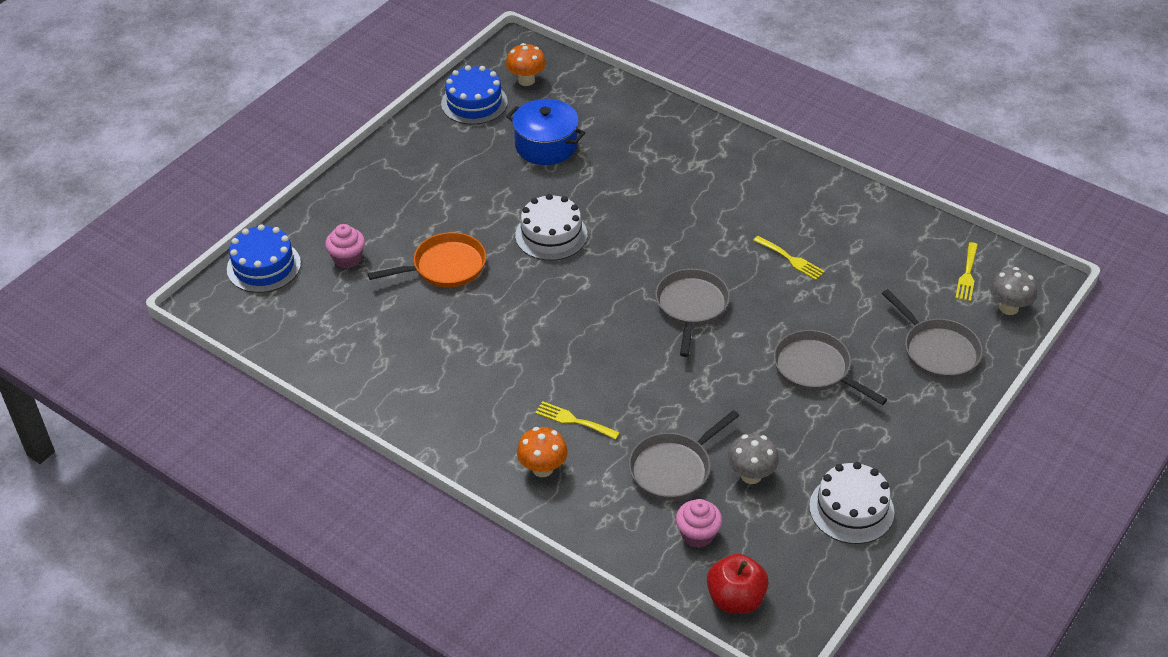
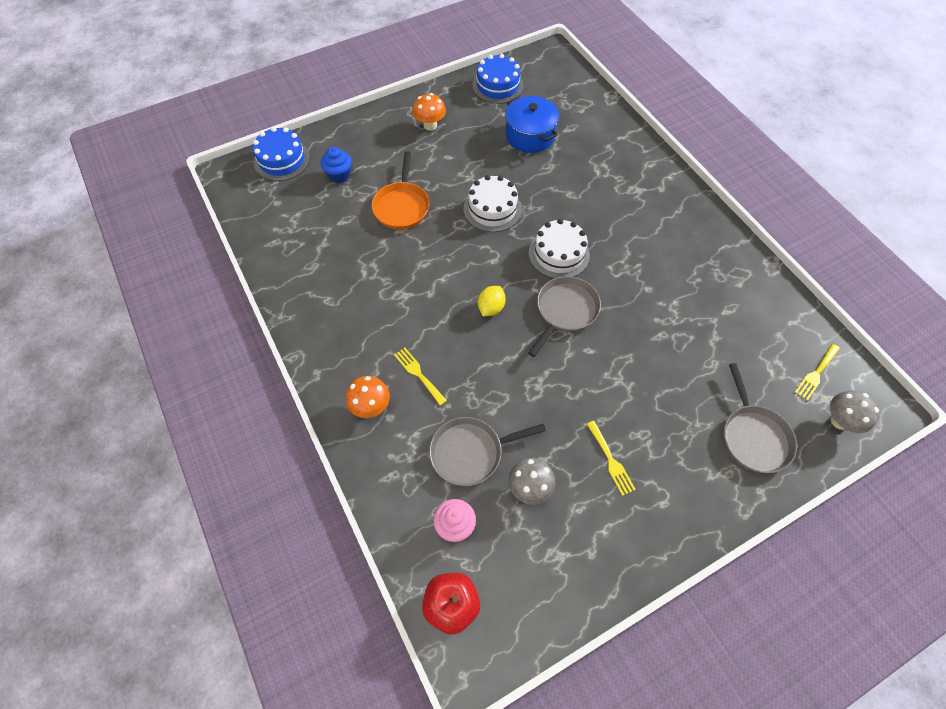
camera: 25 degrees right, 15 degrees up
pink cupcake [325,224,365,269] -> blue cupcake [321,147,352,183]
orange pan [368,232,486,287] -> orange pan turned 90 degrees clockwise [371,152,429,229]
orange mushroom [506,43,546,86] -> orange mushroom moved to [413,93,446,131]
yellow fork [753,236,825,280] -> yellow fork moved to [587,421,636,496]
grey pan [774,330,888,405] -> none
white cake [809,462,894,544] -> white cake moved to [529,219,590,278]
none -> yellow lemon [478,286,506,316]

